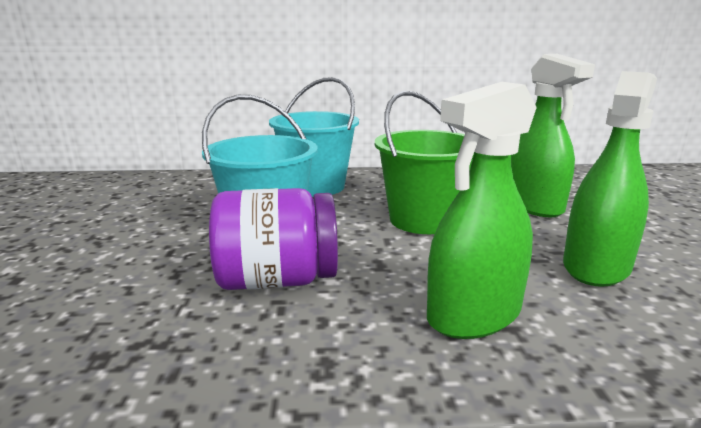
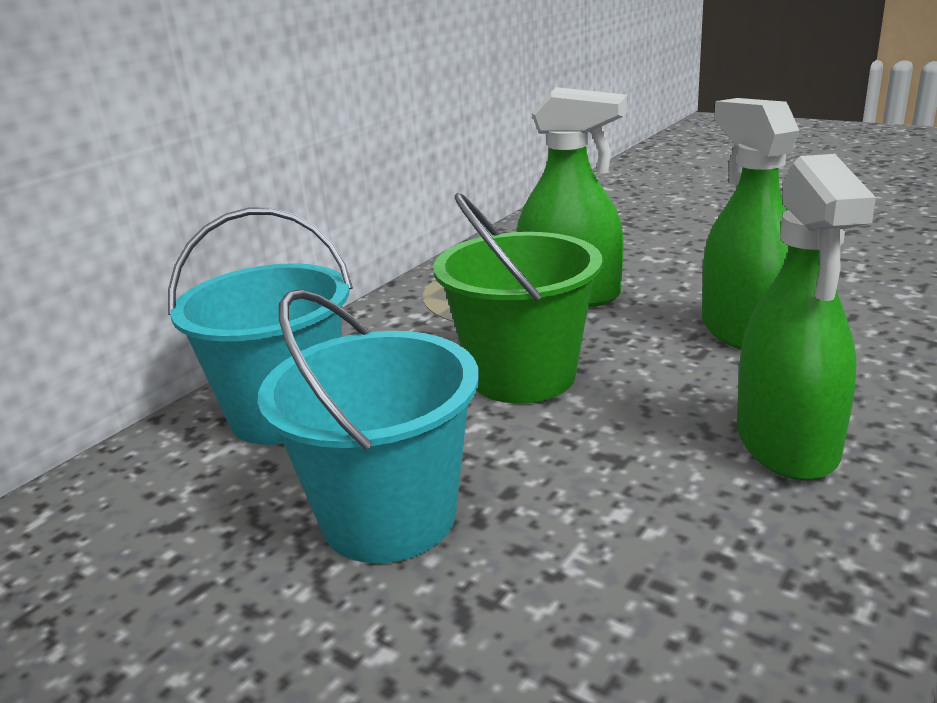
camera: 50 degrees left, 5 degrees up
purple jar [209,188,338,290] -> none

